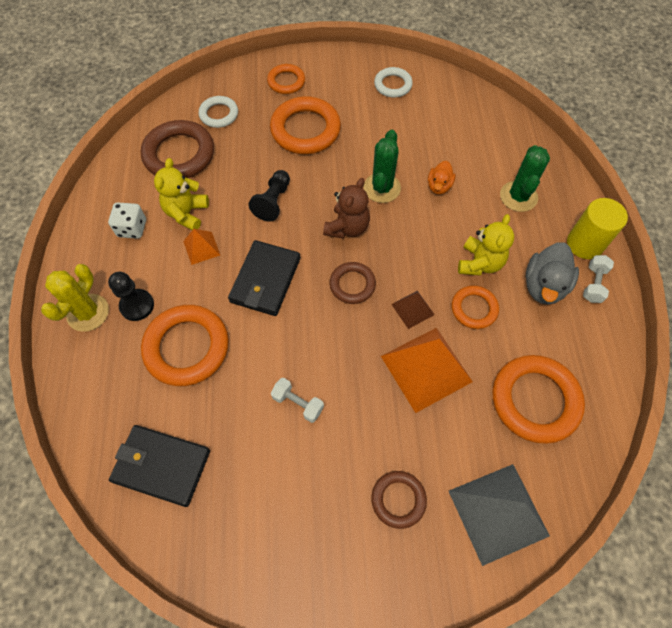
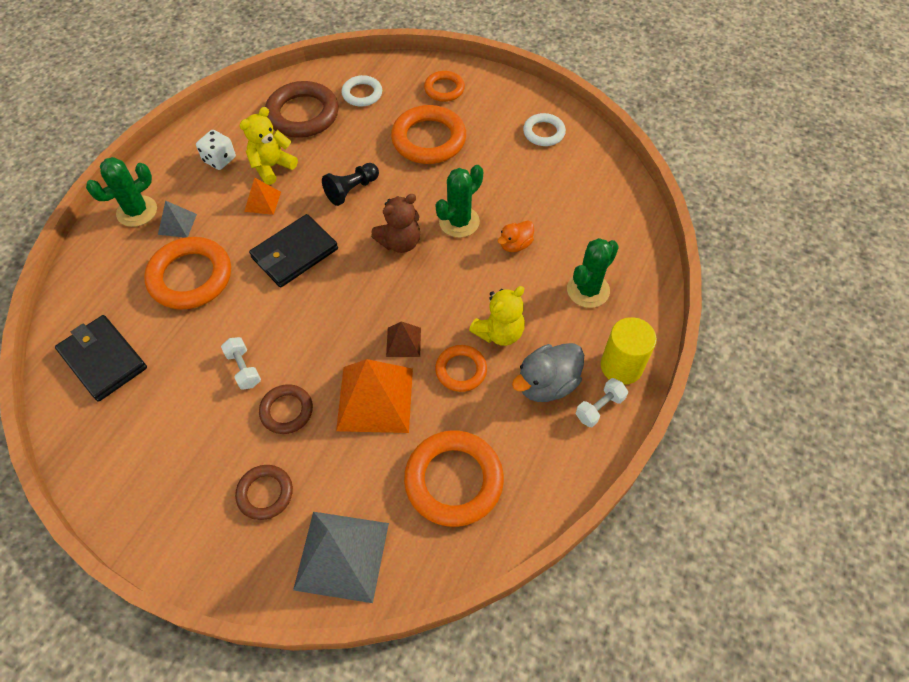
camera: 30 degrees right, 5 degrees down
yellow cactus [41,264,109,332] -> green cactus [86,157,157,227]
black pawn [108,272,154,321] -> grey pyramid [158,200,197,238]
brown ring [329,262,376,304] -> brown ring moved to [259,384,313,434]

